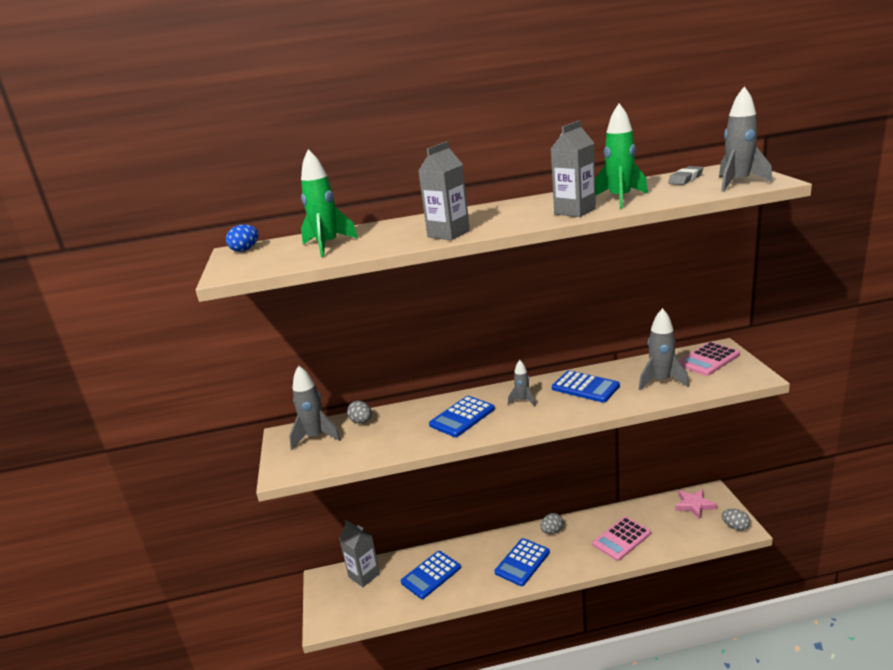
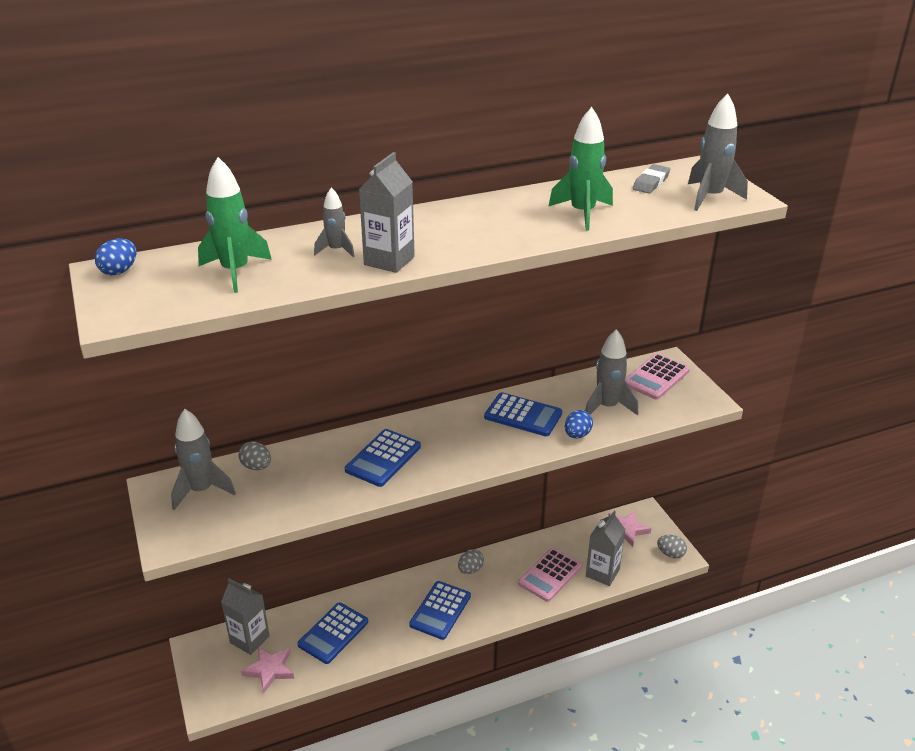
camera: 15 degrees left, 10 degrees up
grey rocket [508,360,536,406] -> grey rocket moved to [314,187,355,257]
grey carton [551,120,596,217] -> grey carton moved to [586,511,626,586]
none -> pink star [241,646,294,693]
none -> blue egg [565,410,593,438]

